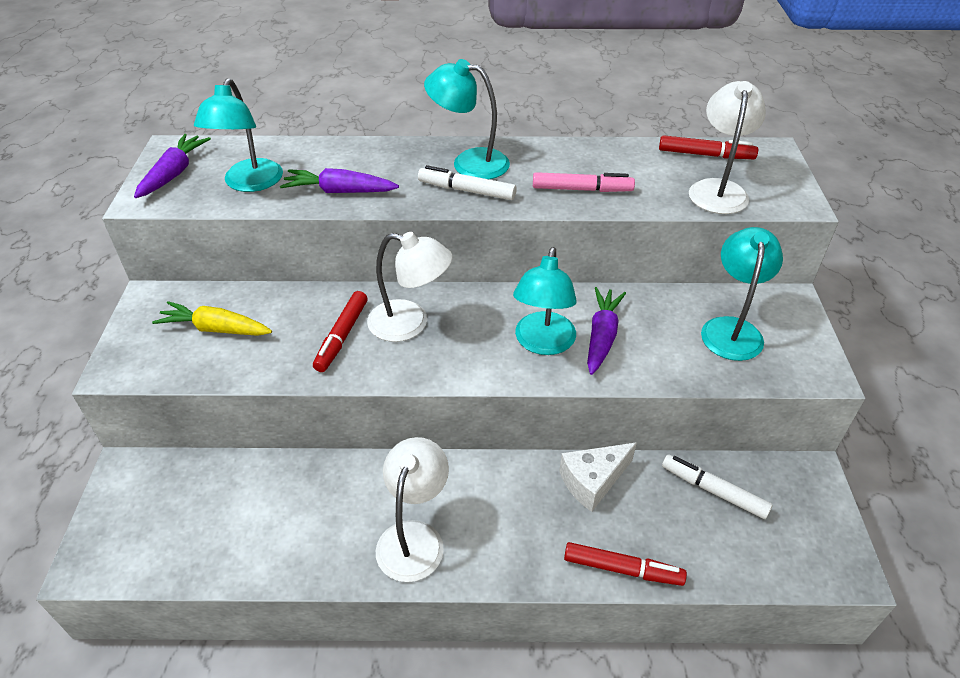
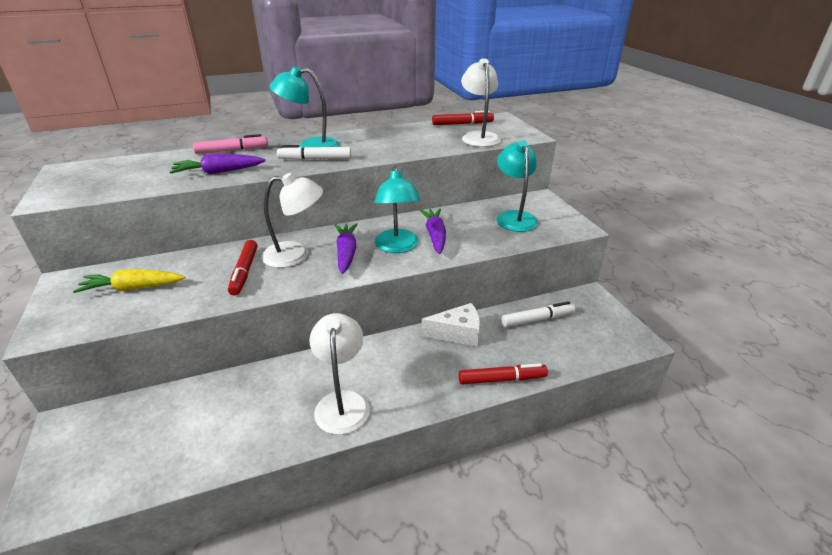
camera: 20 degrees left, 10 degrees down
purple carrot [134,134,211,198] -> purple carrot moved to [335,223,358,274]
turquoise lamp [194,78,283,192] -> none
pink marker [533,172,635,192] -> pink marker moved to [193,134,268,154]
white cheese [559,443,637,512] -> white cheese turned 135 degrees counterclockwise [422,303,480,347]
white marker [662,454,772,519] -> white marker turned 150 degrees clockwise [502,301,575,327]

